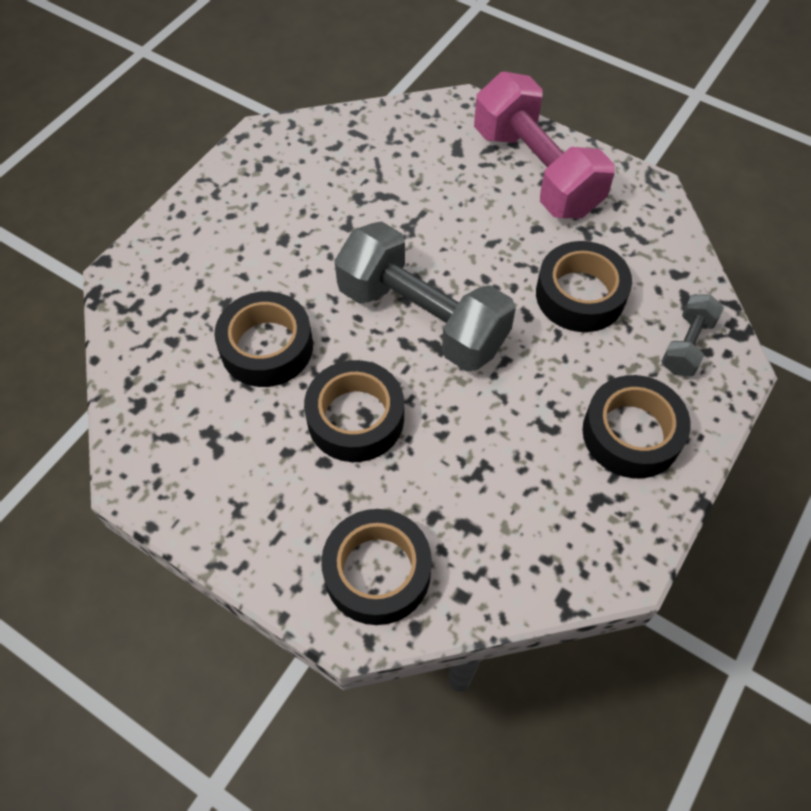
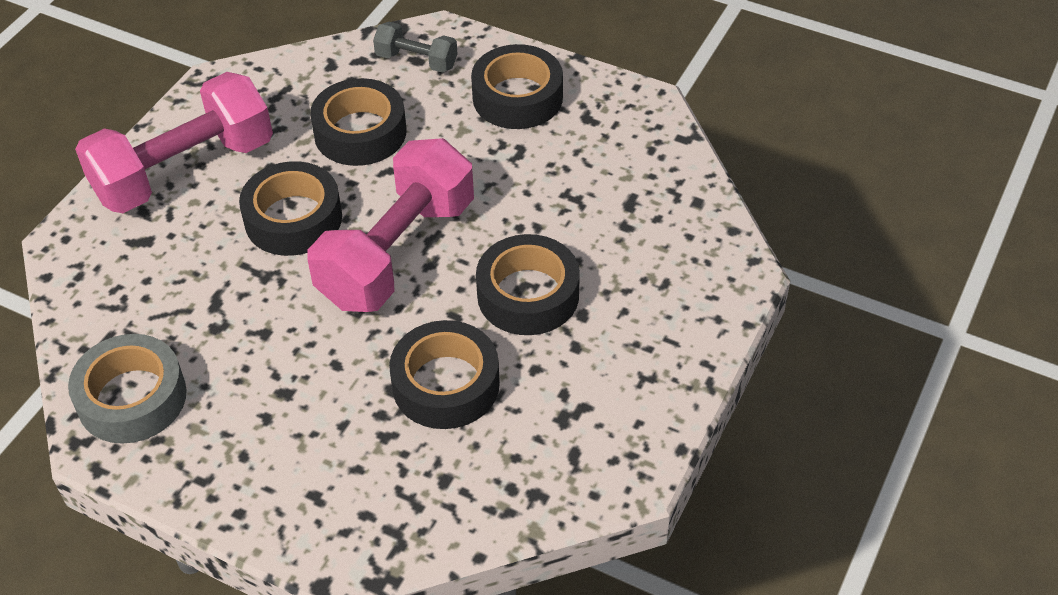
camera: 95 degrees left, 10 degrees down
black tape [321,509,432,625] -> black tape moved to [239,161,342,256]
grey dumbbell [335,221,516,372] -> pink dumbbell [308,138,474,312]
none -> grey tape [68,334,187,444]

